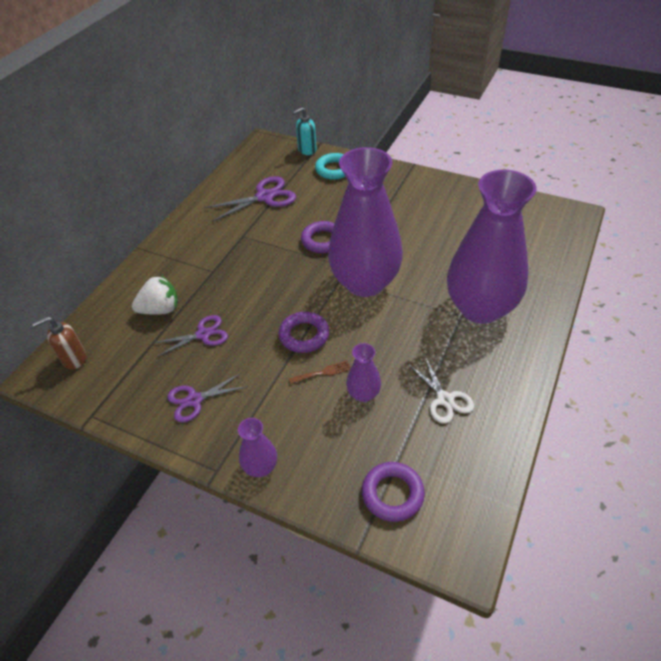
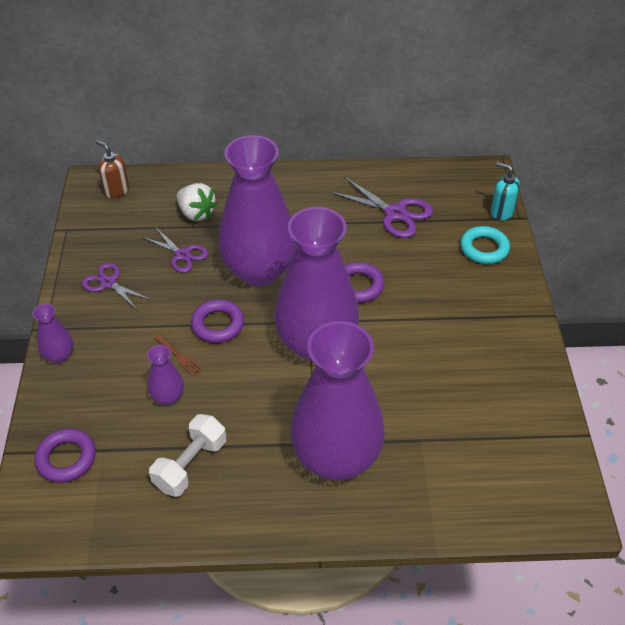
camera: 60 degrees right, 0 degrees up
white scissors [408,357,474,423] -> white dumbbell [149,414,226,497]
none -> purple vase [218,135,297,286]

